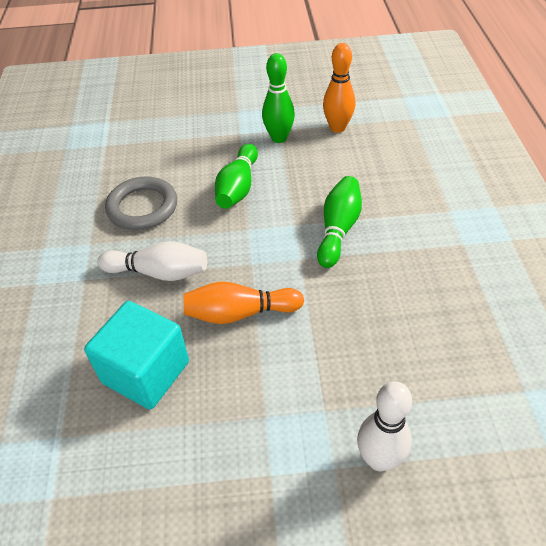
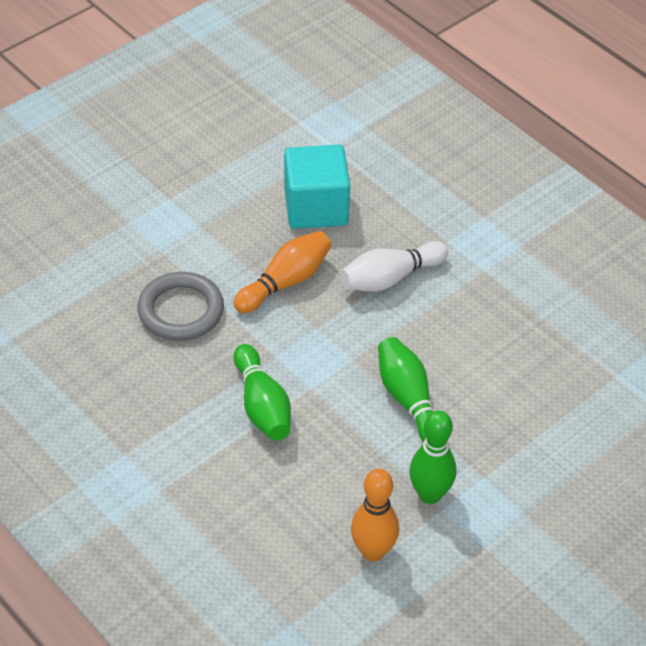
camera: 140 degrees right, 0 degrees up
grey ring [105,176,177,230] -> grey ring moved to [137,272,224,341]
white bowling pin [357,381,412,471] -> none

